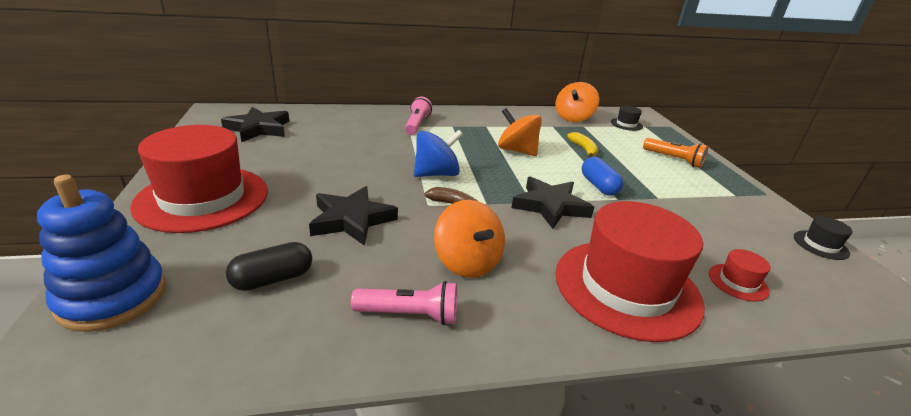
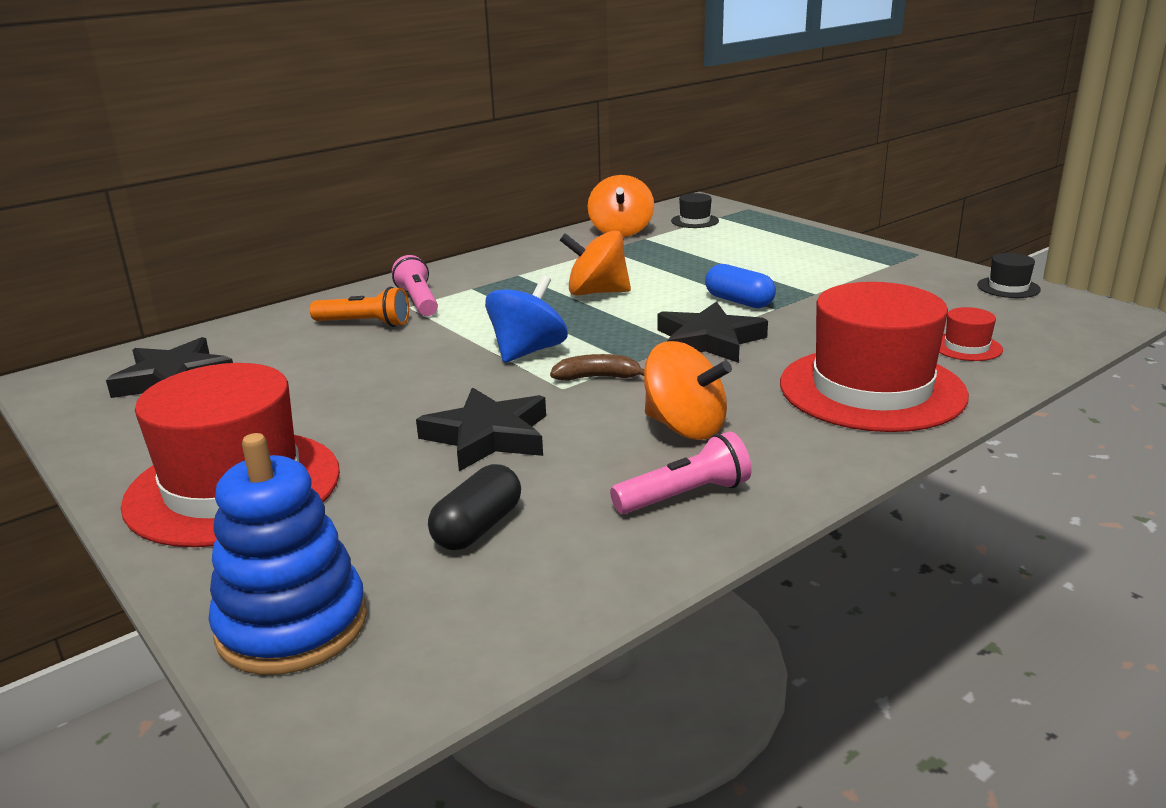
camera: 25 degrees left, 5 degrees down
yellow banana [567,132,598,158] -> none
orange flashlight [643,138,708,168] -> orange flashlight moved to [310,287,409,327]

